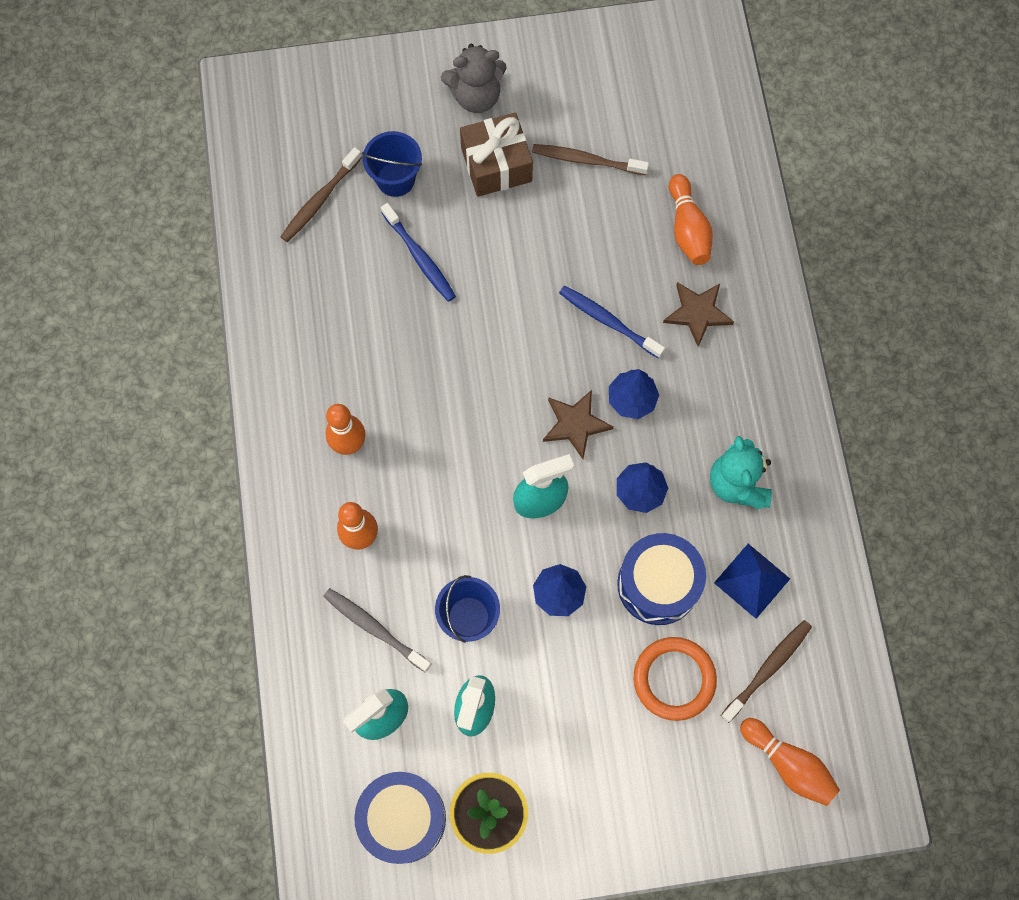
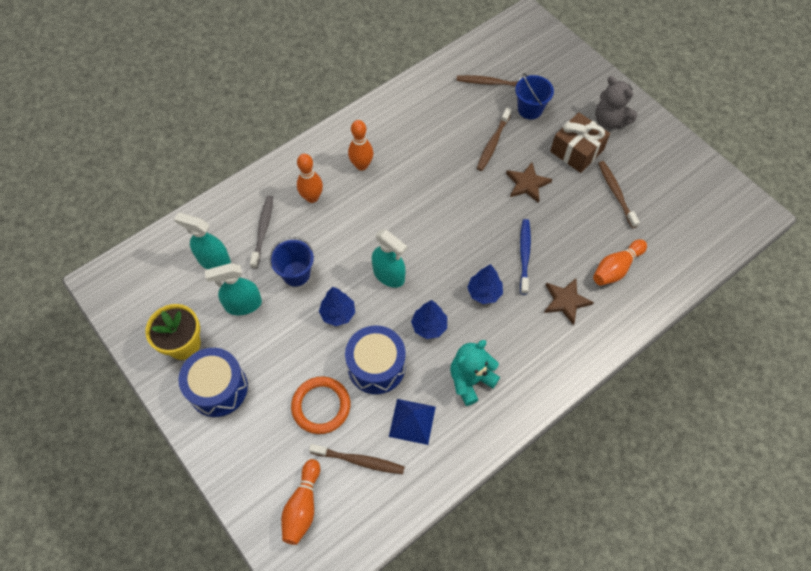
camera: 60 degrees right, 10 degrees down
blue drum [354,772,446,864] -> blue drum moved to [178,348,248,417]
blue toothbrush [381,203,456,302] -> brown toothbrush [477,108,512,171]
brown star [543,390,614,459] -> brown star moved to [506,162,552,203]

